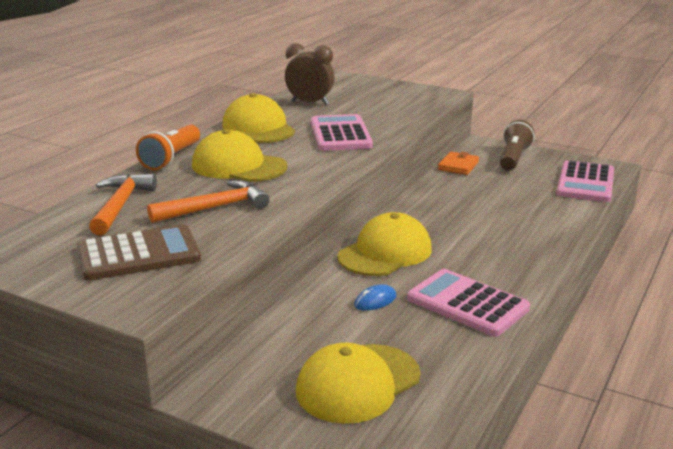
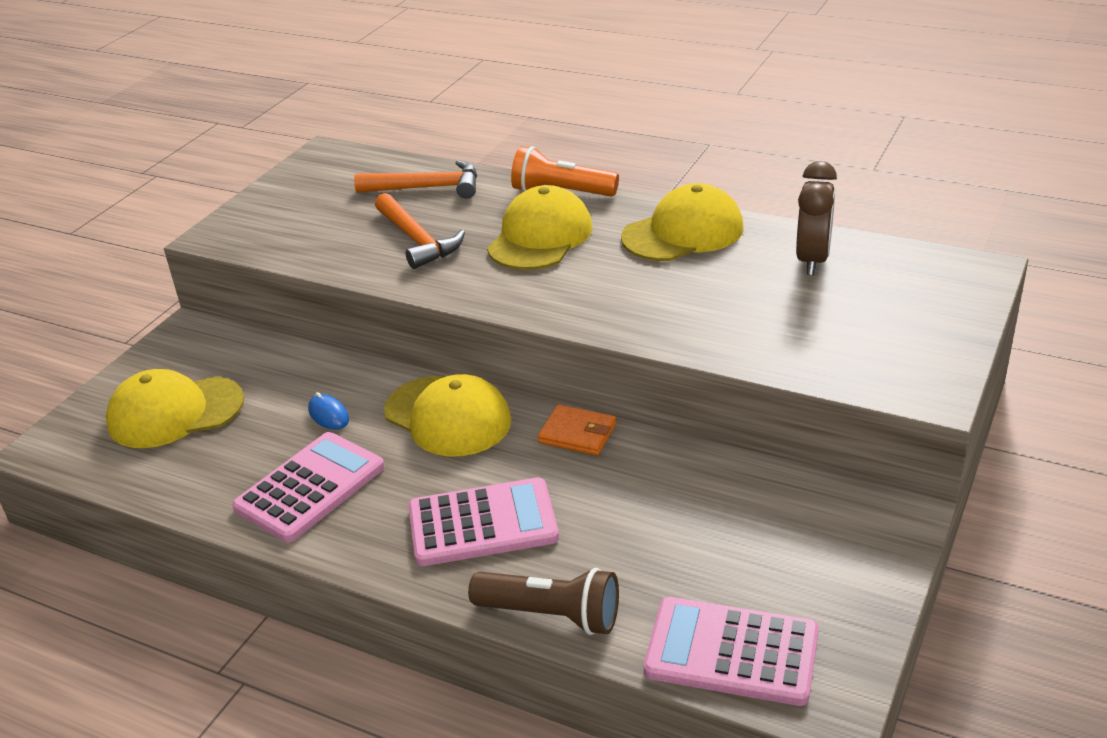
camera: 90 degrees right, 10 degrees up
brown calculator [77,224,201,281] -> none
yellow cap [296,342,420,424] -> yellow cap turned 60 degrees counterclockwise [106,369,244,448]
pink calculator [311,114,373,151] -> pink calculator moved to [408,477,559,566]
orange wallet [438,152,479,175] -> orange wallet moved to [538,405,616,456]
brown flashlight [500,120,535,171] -> brown flashlight moved to [468,568,619,635]

